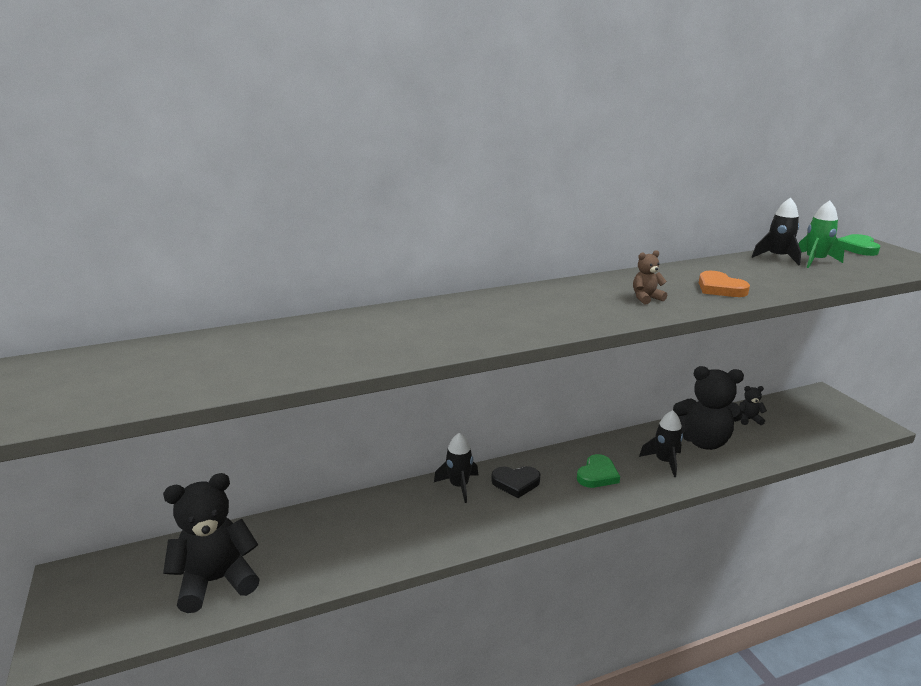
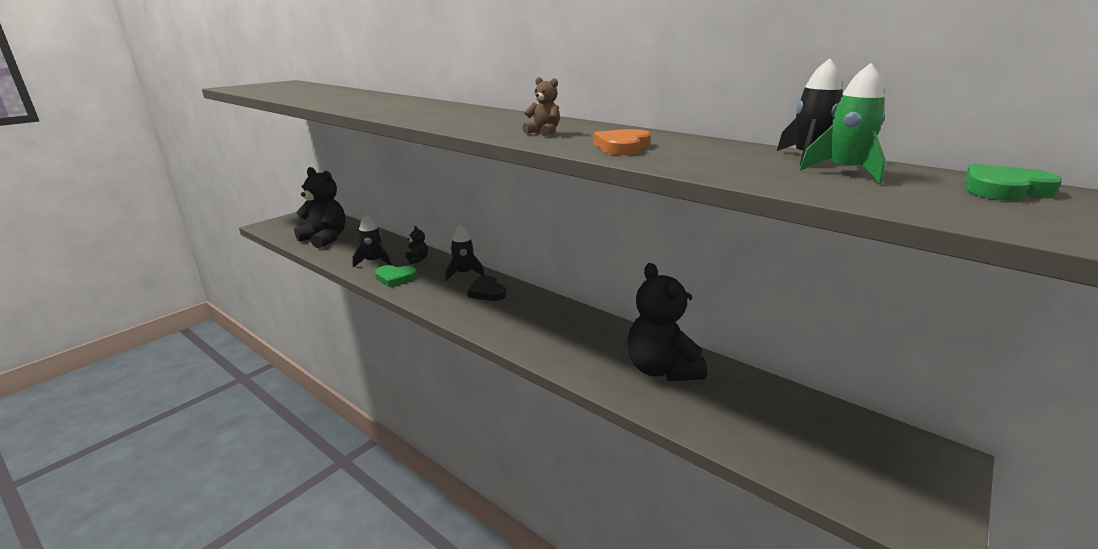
camera: 60 degrees right, 0 degrees up
green heart [577,454,620,488] -> green heart moved to [375,265,417,287]
black rocket [639,410,683,477] -> black rocket moved to [352,215,391,268]
black teddy bear [739,386,767,425] -> black teddy bear moved to [406,226,428,264]

